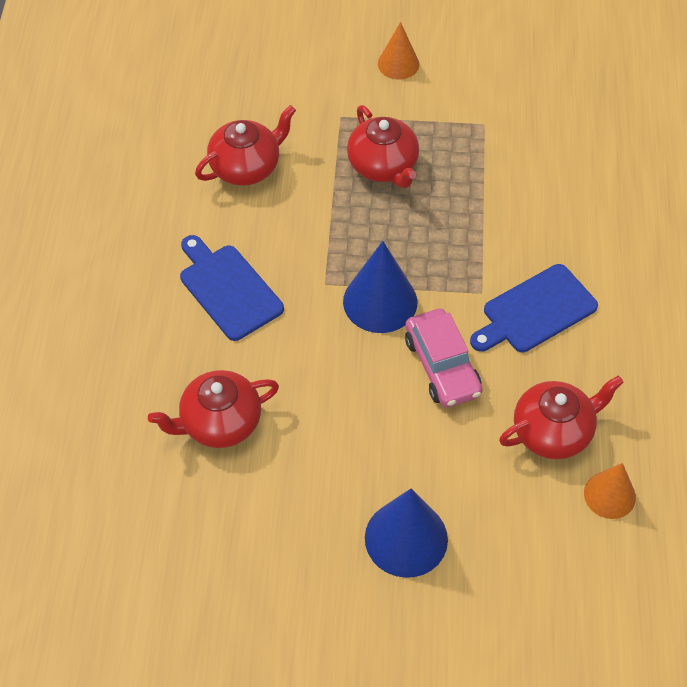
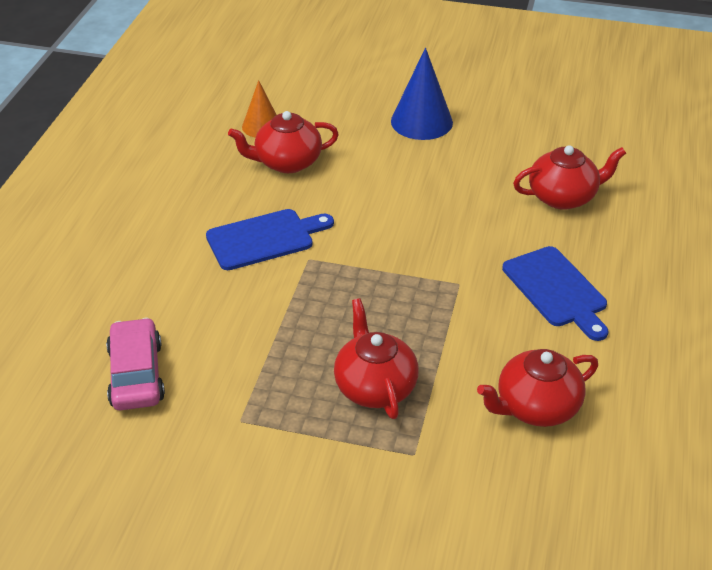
camera: 170 degrees left, 15 degrees down
blue cone [343,241,417,333] -> none
orange cone [378,22,419,79] -> none
pink car [405,309,482,407] -> pink car moved to [106,318,165,410]

